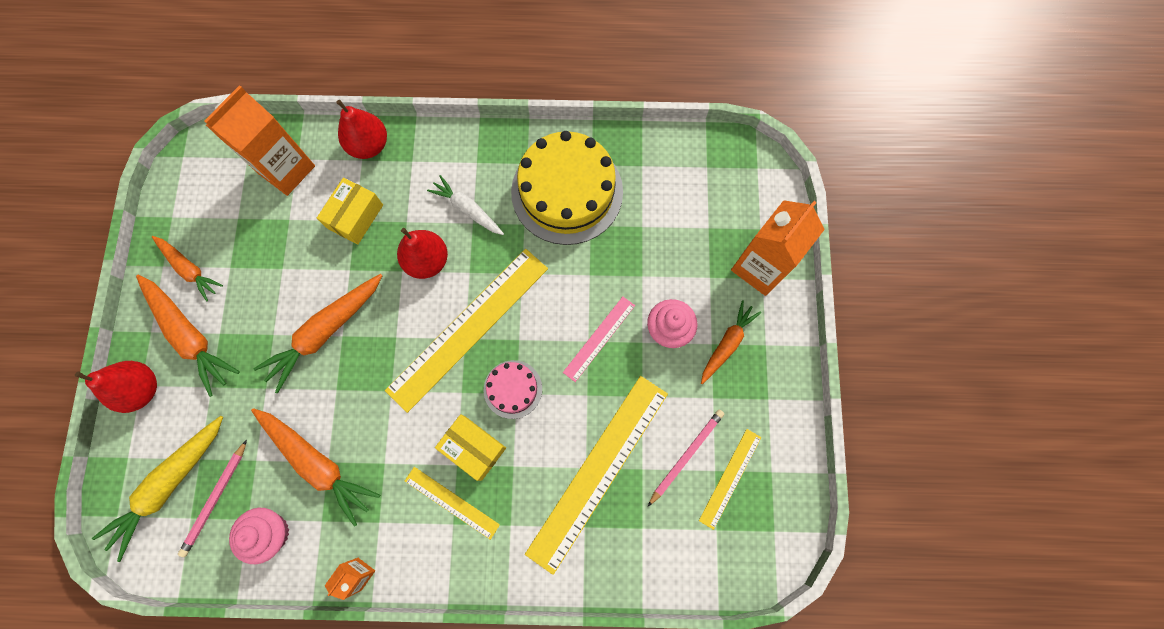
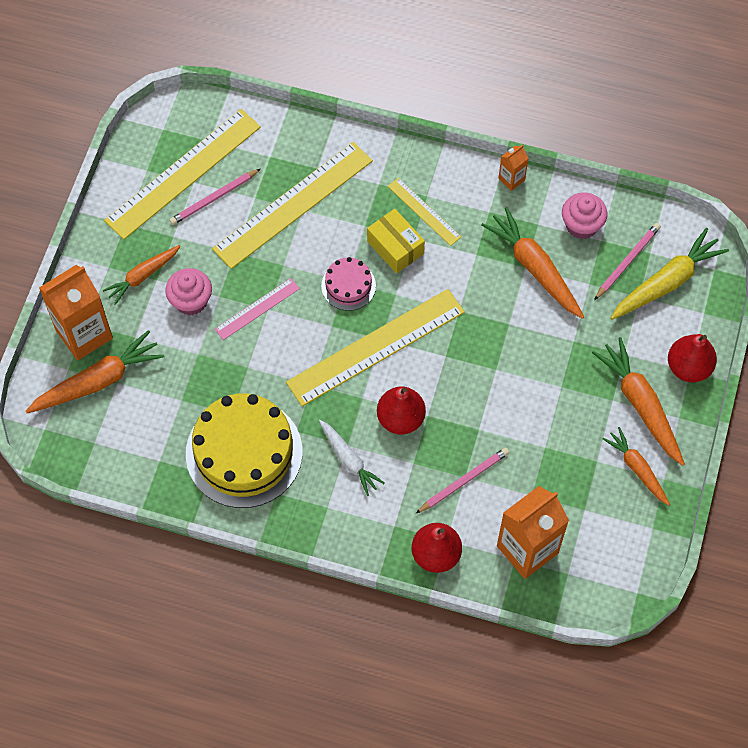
camera: 165 degrees left, 10 degrees down
orange carrot [254,274,383,393] -> orange carrot moved to [25,330,164,413]
yellow box [317,178,383,244] -> pink pencil [416,447,509,513]
yellow ruler [699,429,761,530] -> yellow ruler [104,109,261,240], size x2.02

